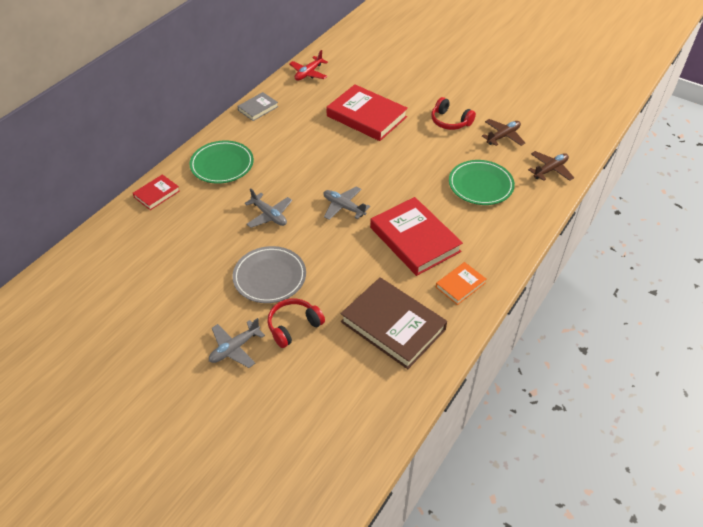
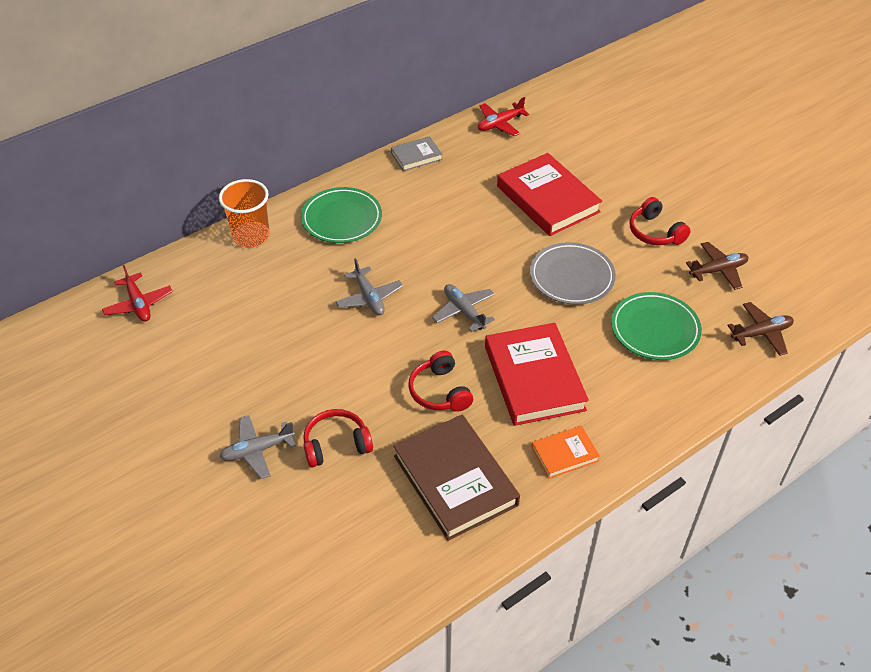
camera: 20 degrees right, 0 degrees up
red book [133,174,180,210] -> orange cup [219,179,270,248]
grey plate [232,246,306,303] -> grey plate moved to [530,242,616,305]
none -> red plane [102,265,173,322]
none -> red headphones [408,351,473,412]

